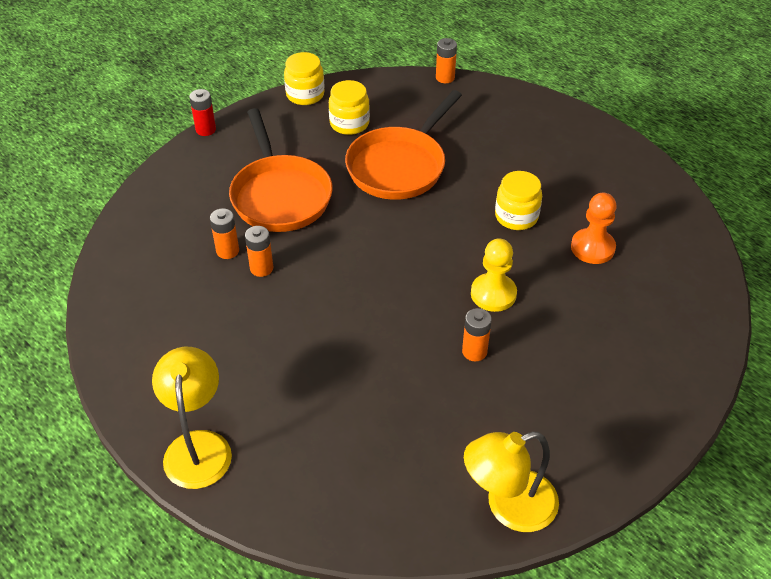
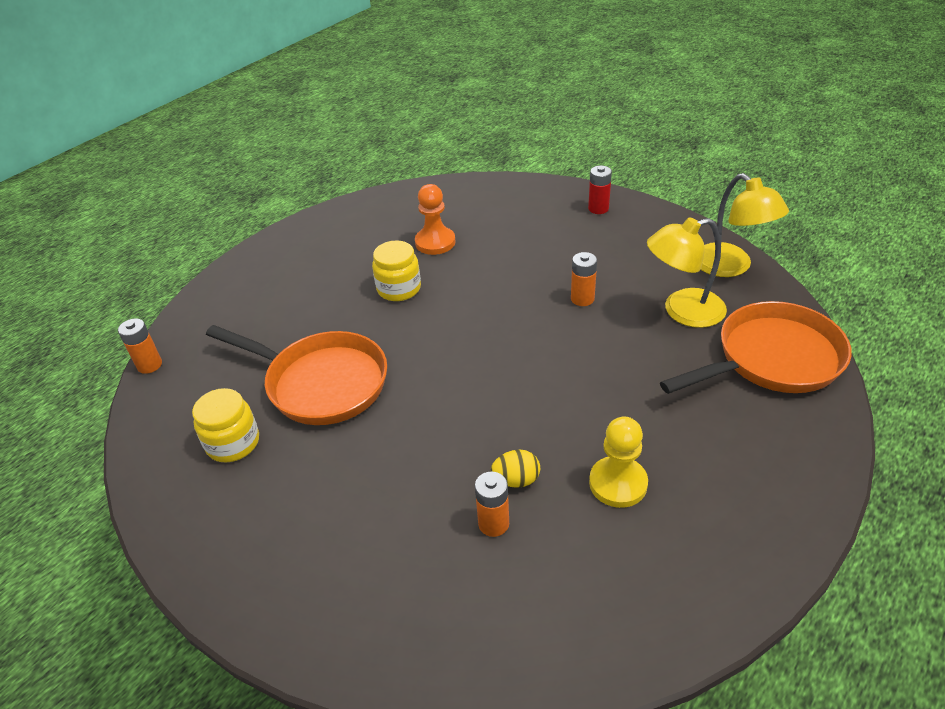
camera: 95 degrees left, 5 degrees down
yellow lamp [152,347,232,489] -> yellow lamp moved to [647,217,727,328]
red battery [189,89,216,136] -> red battery moved to [588,166,612,214]
orange pan [229,108,333,232] -> orange pan moved to [660,301,852,394]
orange battery [245,226,273,277] -> yellow egg [491,450,540,488]
yellow jar [284,52,324,105] -> none
yellow pawn [471,238,517,312] -> yellow pawn moved to [589,417,648,508]

